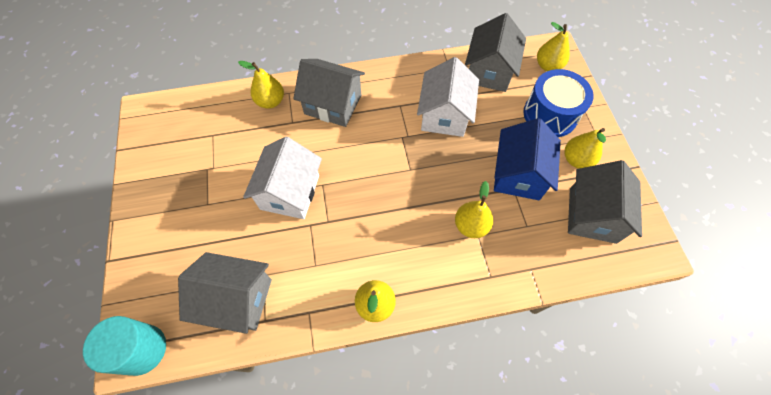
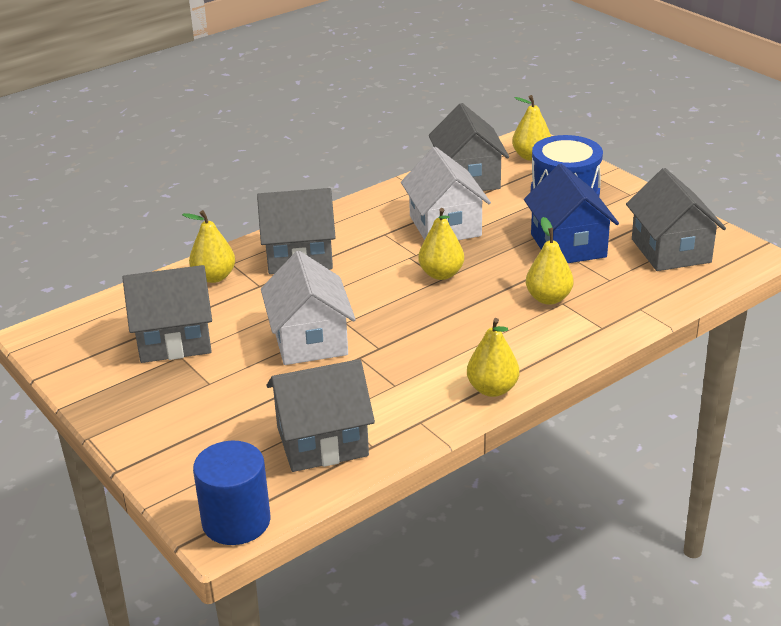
camera: 25 degrees left, 30 degrees down
turquoise cylinder [83,316,166,376] -> blue cylinder [193,441,271,545]
yellow pear [564,128,606,169] -> yellow pear moved to [418,208,464,280]
none -> grey house [122,265,212,363]

